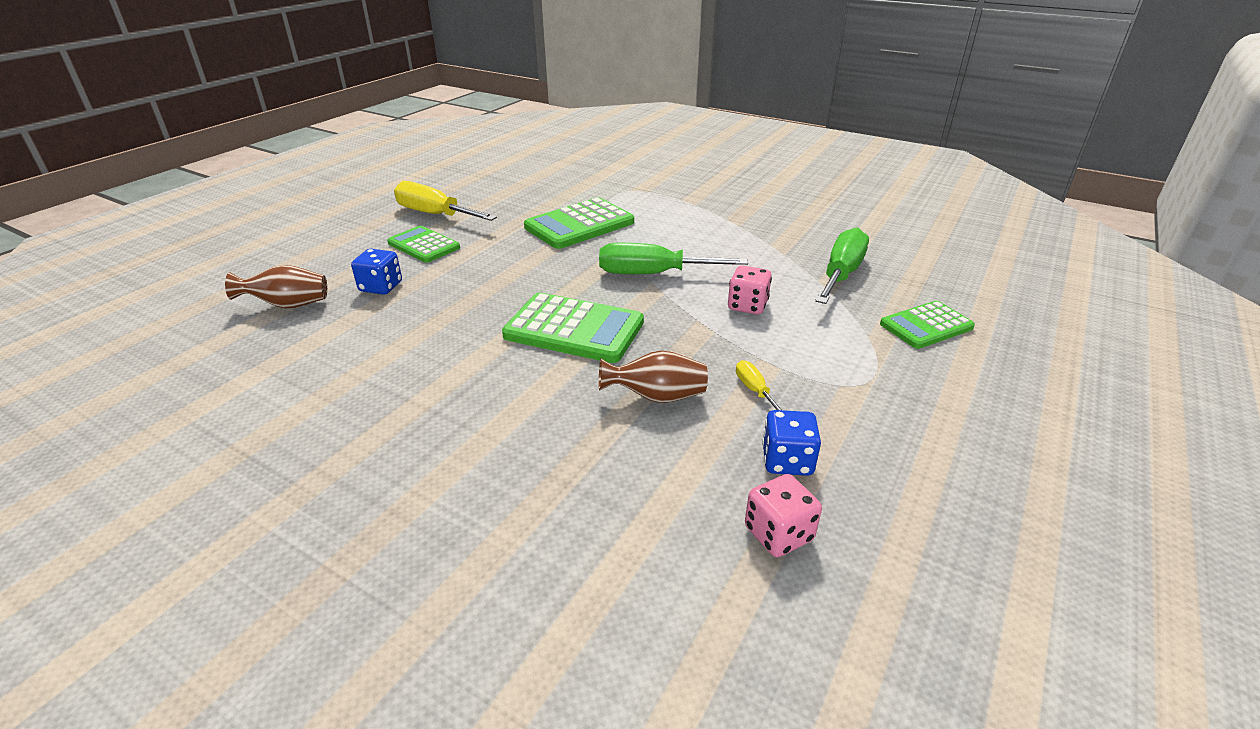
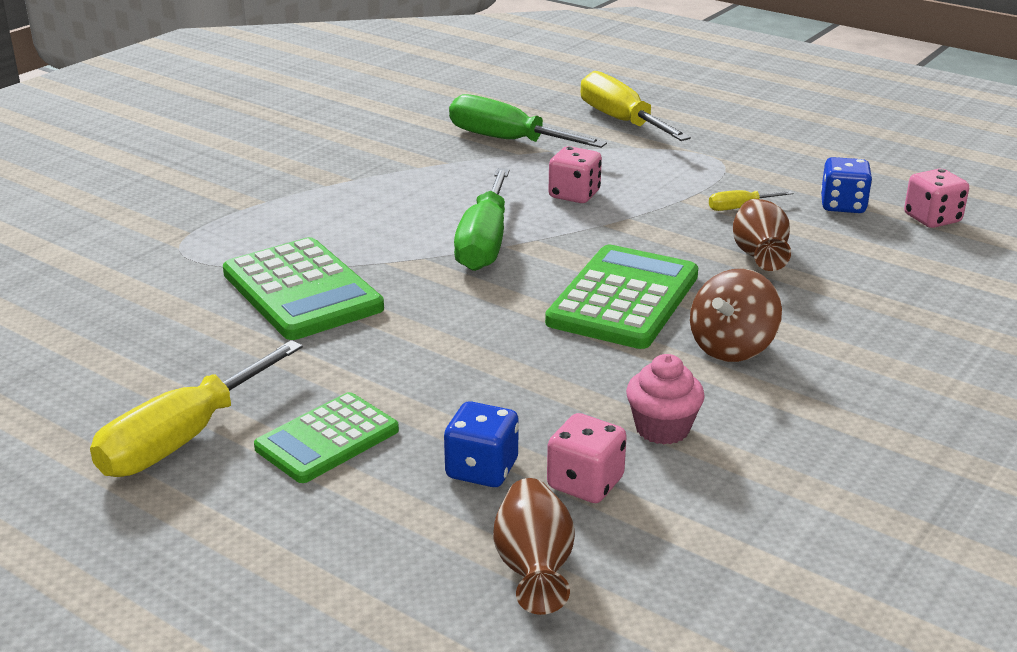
camera: 85 degrees left, 5 degrees down
green calculator [880,301,975,349] -> yellow screwdriver [581,71,691,141]
none -> pink dice [547,413,627,503]
none -> pink cupcake [626,354,705,445]
none -> brown spinning top [690,269,782,362]

